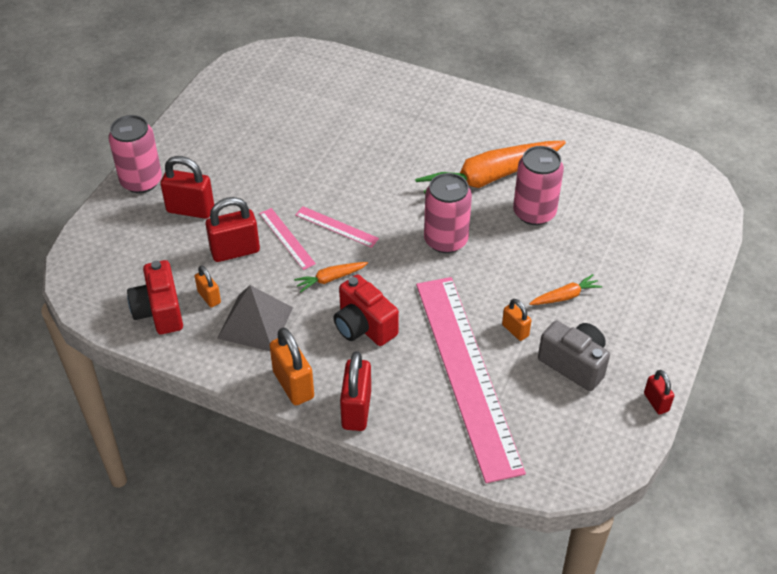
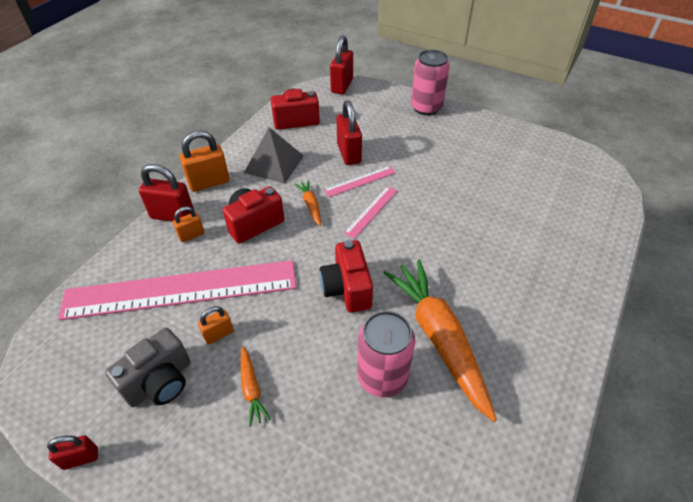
camera: 95 degrees right, 0 degrees up
red padlock [160,156,214,219] -> red padlock moved to [330,35,353,94]
orange padlock [195,266,221,308] -> orange padlock moved to [173,206,204,242]
pink can [424,173,472,253] -> red camera [320,240,373,313]

